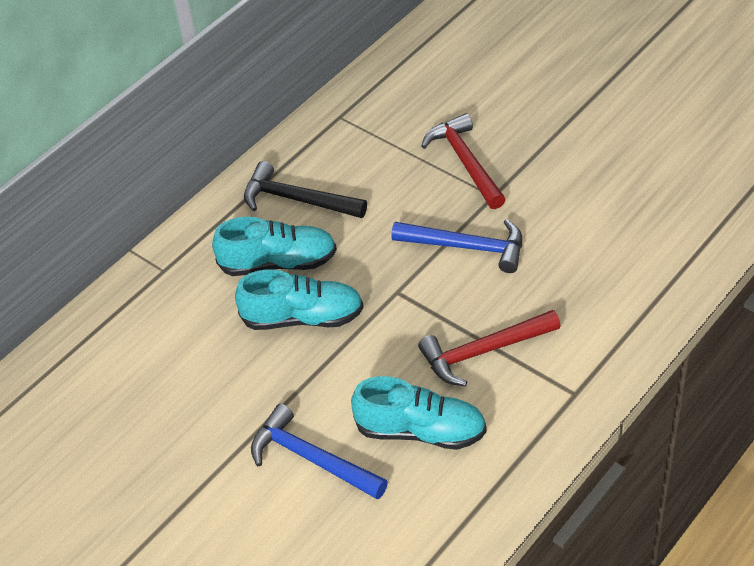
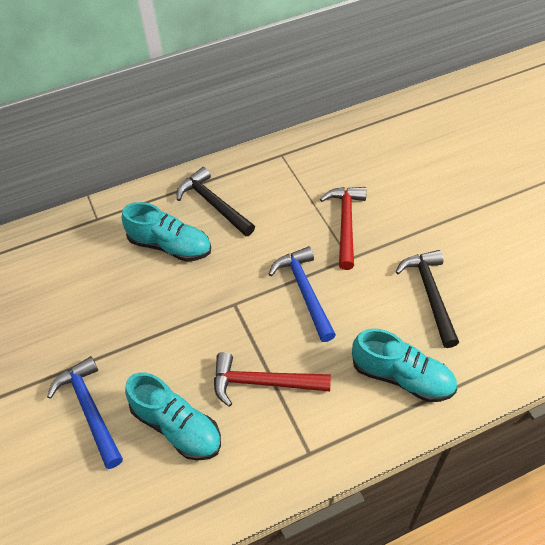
camera: 25 degrees right, 5 degrees up
turquoise shoe [235,270,364,330] -> turquoise shoe moved to [352,328,457,402]
blue hammer [391,219,522,273] -> blue hammer turned 150 degrees counterclockwise [269,246,336,342]
none -> black hammer [396,250,459,348]

